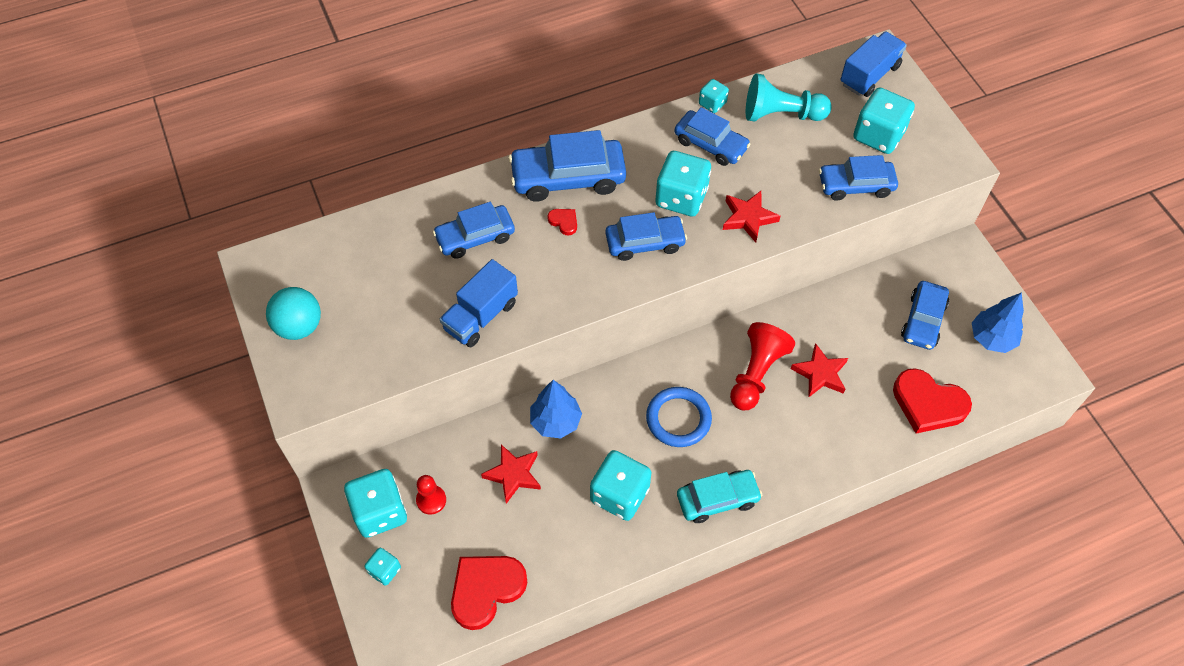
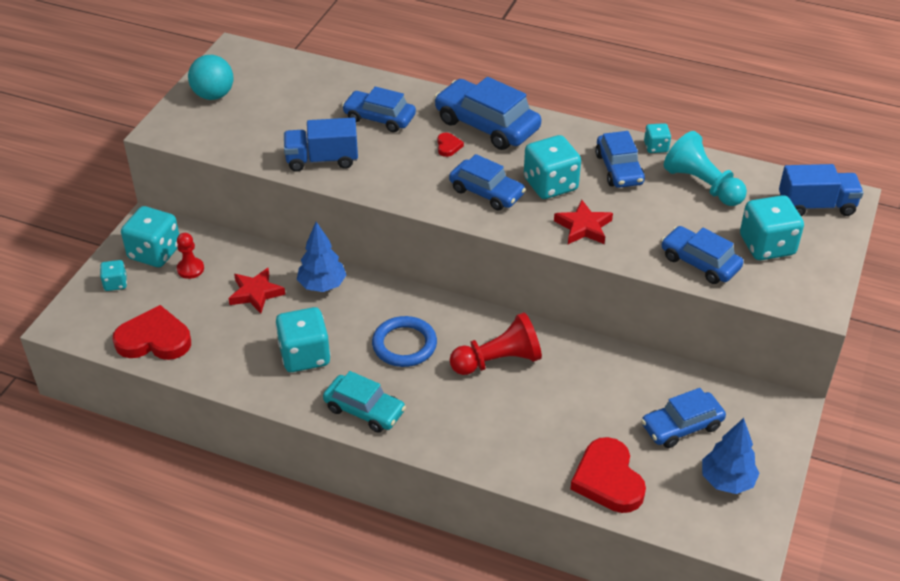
camera: 45 degrees right, 15 degrees down
red star [791,343,848,397] -> none

